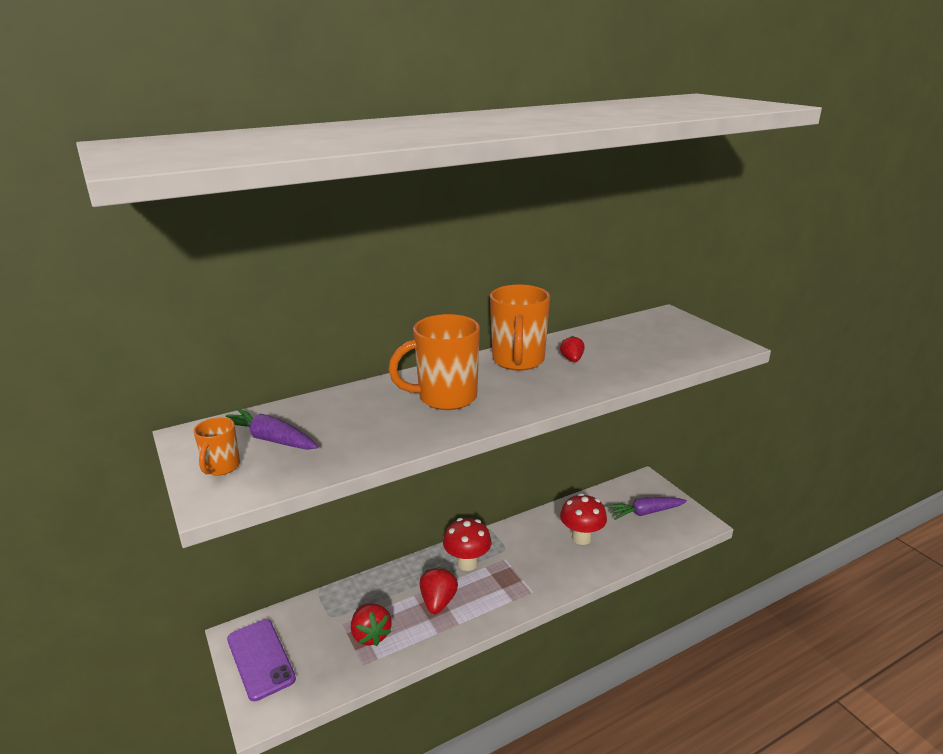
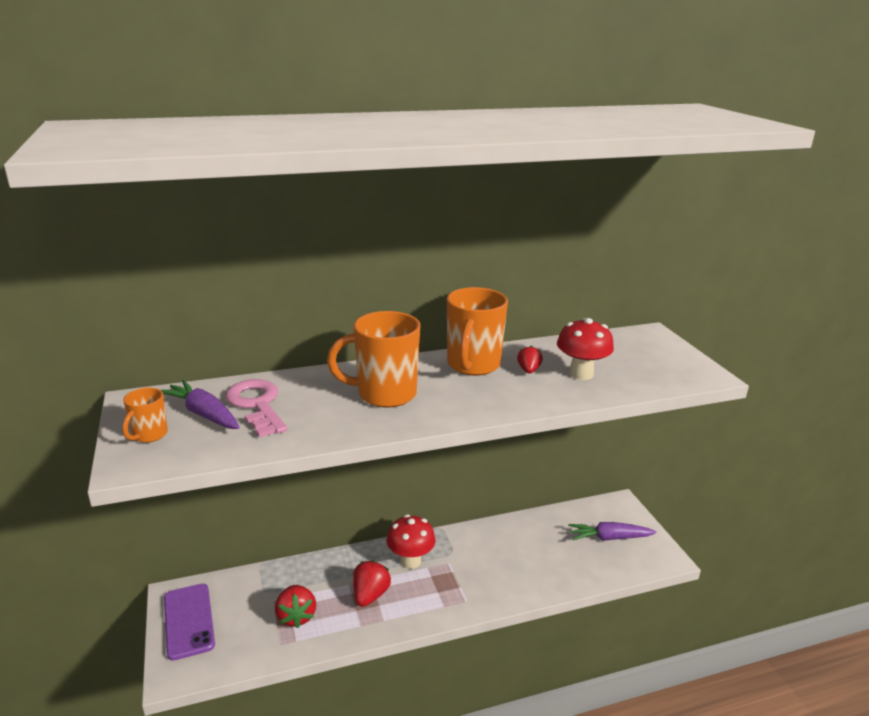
camera: 10 degrees right, 0 degrees up
red mushroom [560,493,607,545] -> red mushroom moved to [557,318,614,380]
none -> pink key [225,379,288,438]

